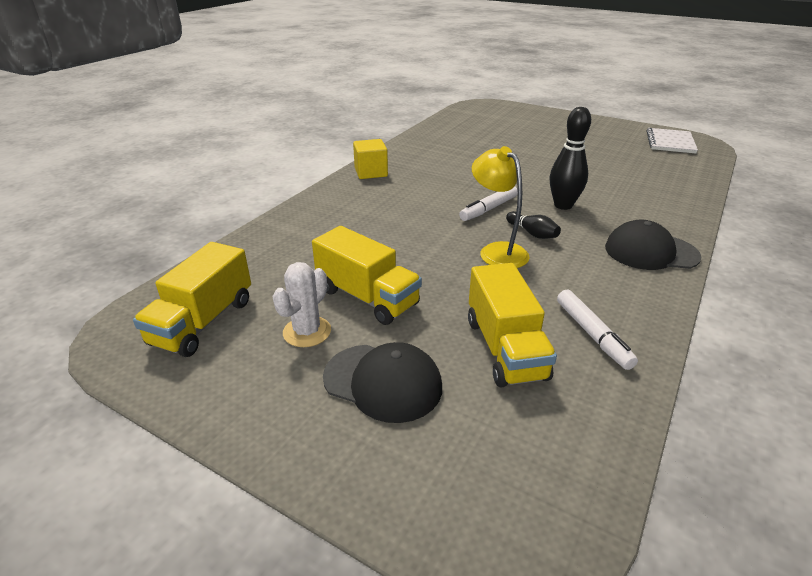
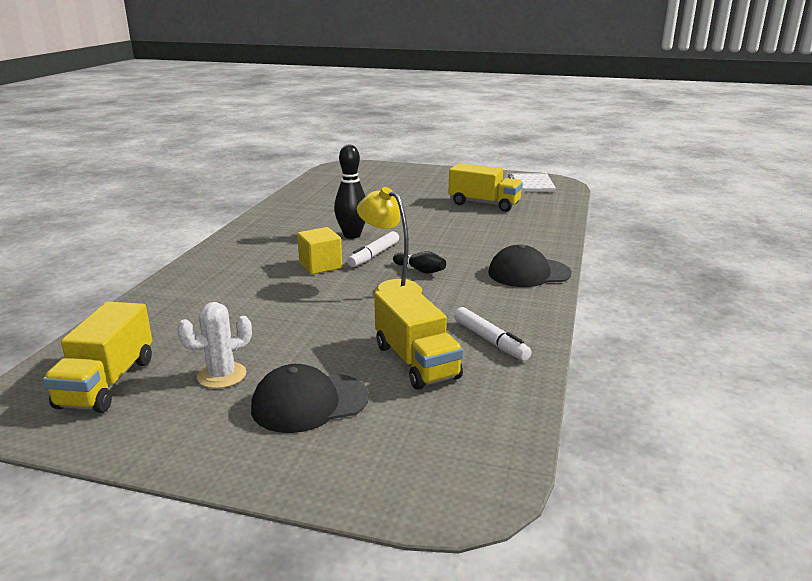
camera: 15 degrees left, 10 degrees down
white cactus [272,262,331,347] -> white cactus turned 45 degrees clockwise [177,302,252,389]
yellow truck [312,226,422,325] -> yellow truck moved to [448,163,523,212]
black cap [323,342,442,423] -> black cap turned 150 degrees clockwise [251,364,369,433]
yellow cube [353,139,388,179] -> yellow cube moved to [297,227,342,274]
black bowling pin [550,107,591,210] -> black bowling pin moved to [334,145,365,239]

